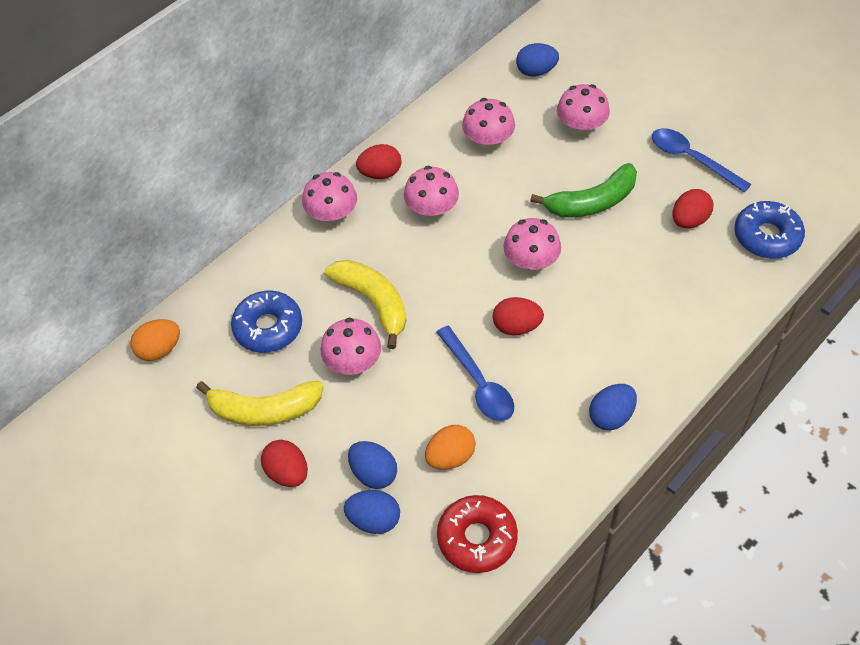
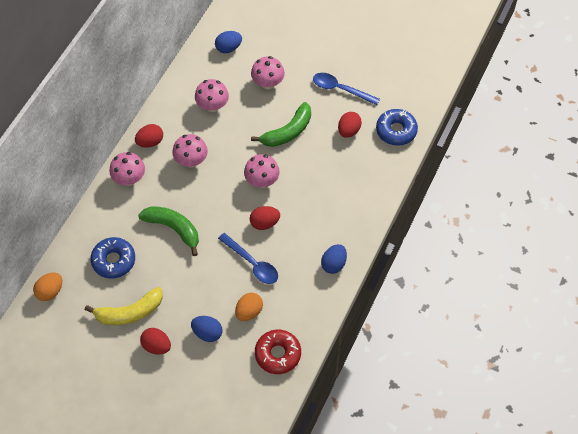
camera: 20 degrees left, 5 degrees up
pink mushroom [320,317,381,376] -> none
yellow banana [325,260,406,349] -> green banana [138,206,199,256]
blue egg [344,490,400,534] -> none

